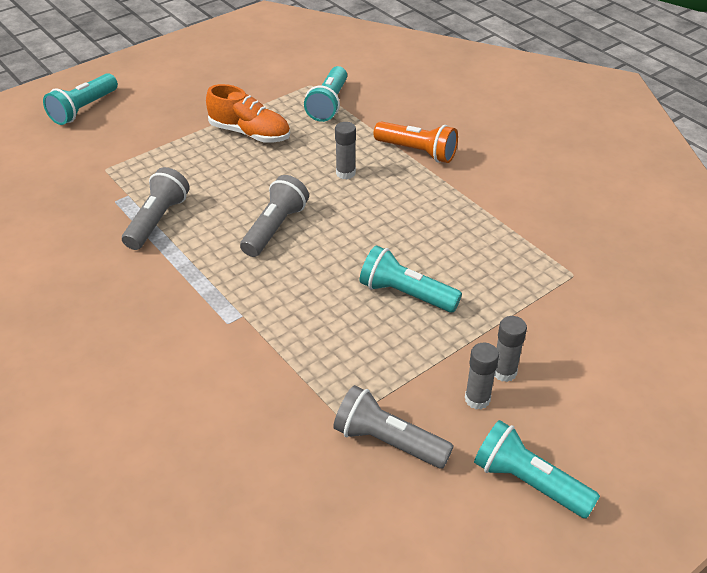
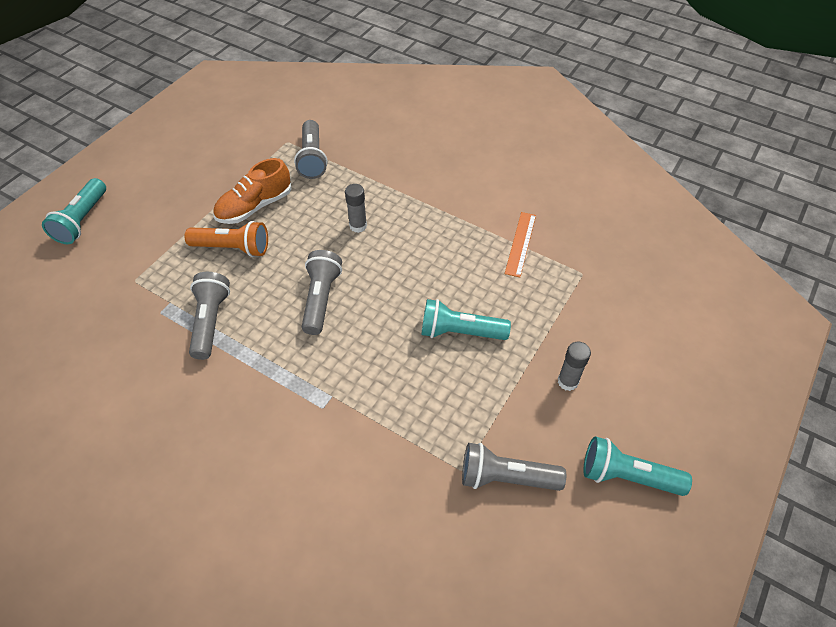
camera: 20 degrees left, 10 degrees up
orange shoe [206,84,290,143] -> orange shoe turned 135 degrees clockwise [213,158,292,224]
turquoise flashlight [304,66,347,122] -> grey flashlight [294,120,328,179]
orange flashlight [373,121,458,163] -> orange flashlight moved to [184,221,268,257]
grey glue stick [465,343,499,409] -> none
none -> orange ruler [505,212,536,277]

